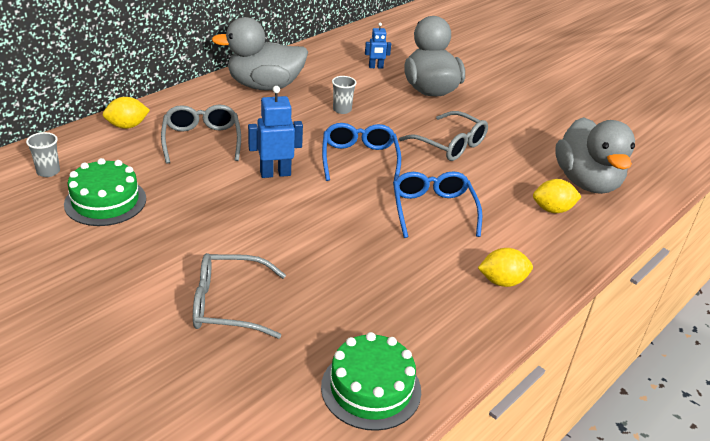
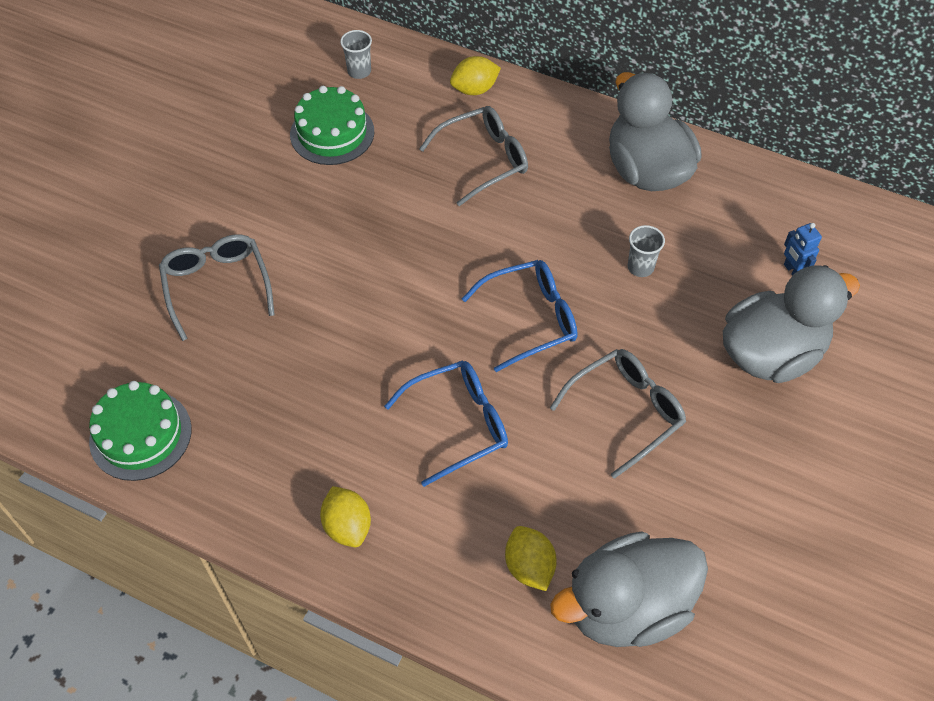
camera: 75 degrees right, 20 degrees up
yellow lemon [103,97,150,129] -> yellow lemon turned 75 degrees counterclockwise [450,56,501,95]
blue robot [248,86,303,178] -> none
grey glasses [399,111,488,161] -> grey glasses turned 150 degrees counterclockwise [550,349,686,479]

